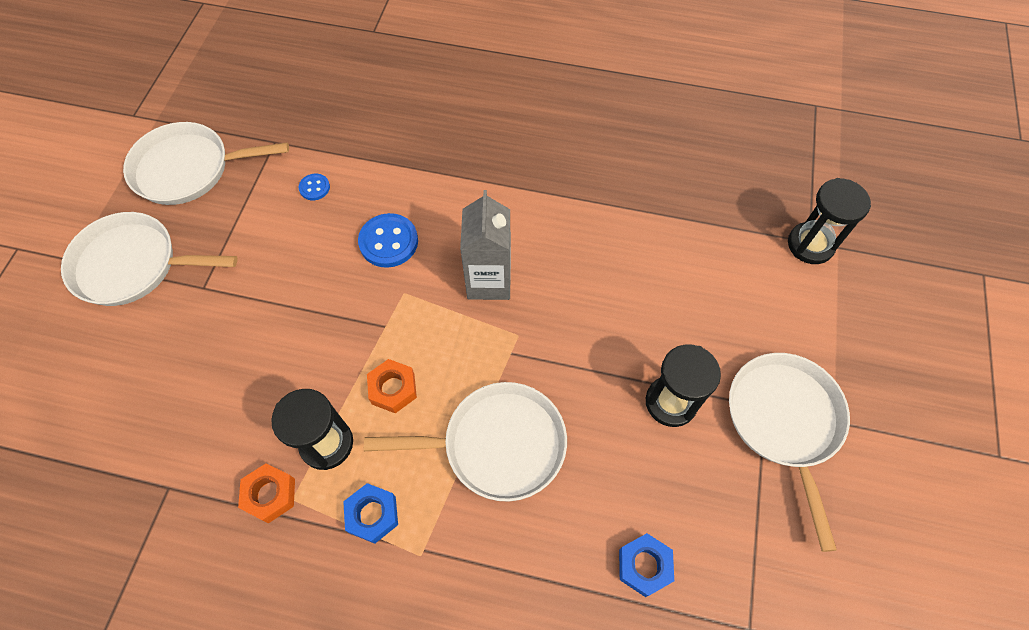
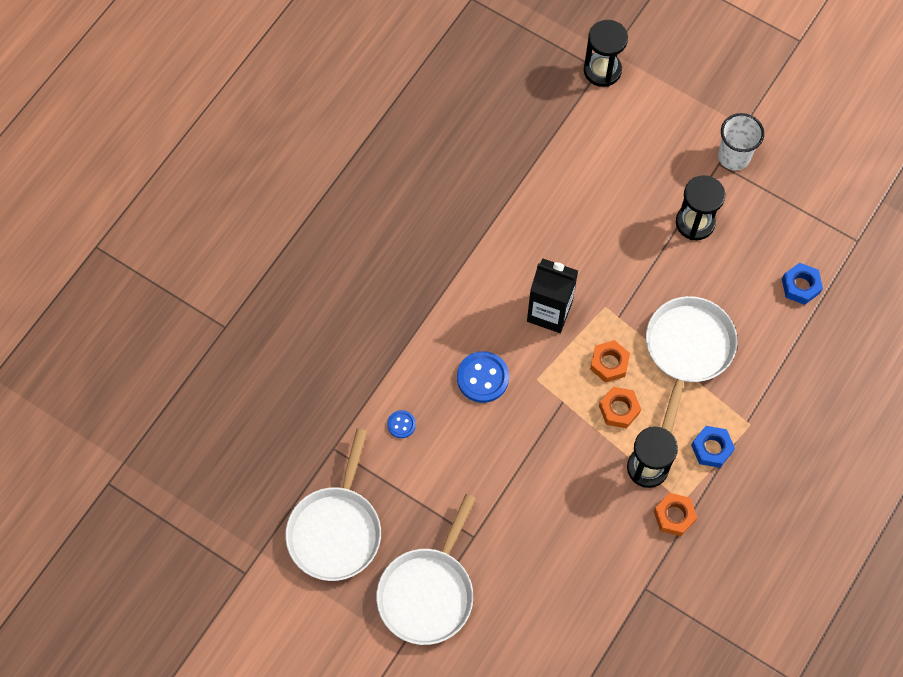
camera: 70 degrees left, 5 degrees up
grey carton [460,190,511,300] -> black carton [527,259,578,333]
white pan [729,353,850,552] -> white cup [718,113,764,170]
none -> orange nut [590,340,630,383]

